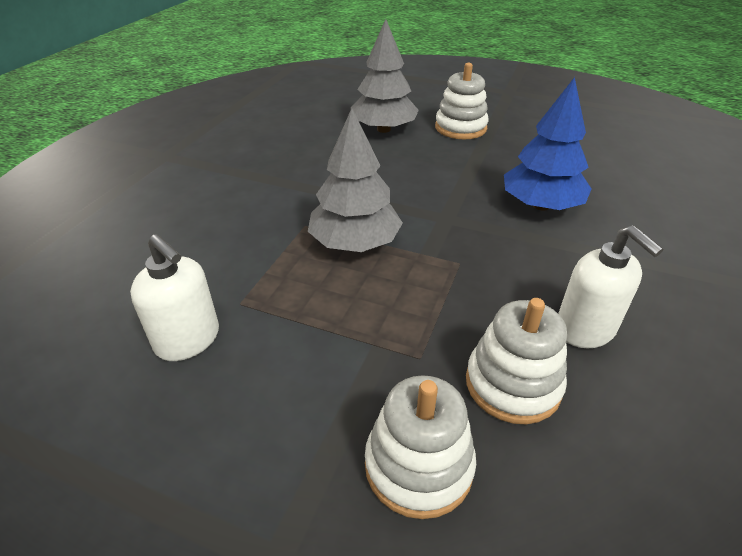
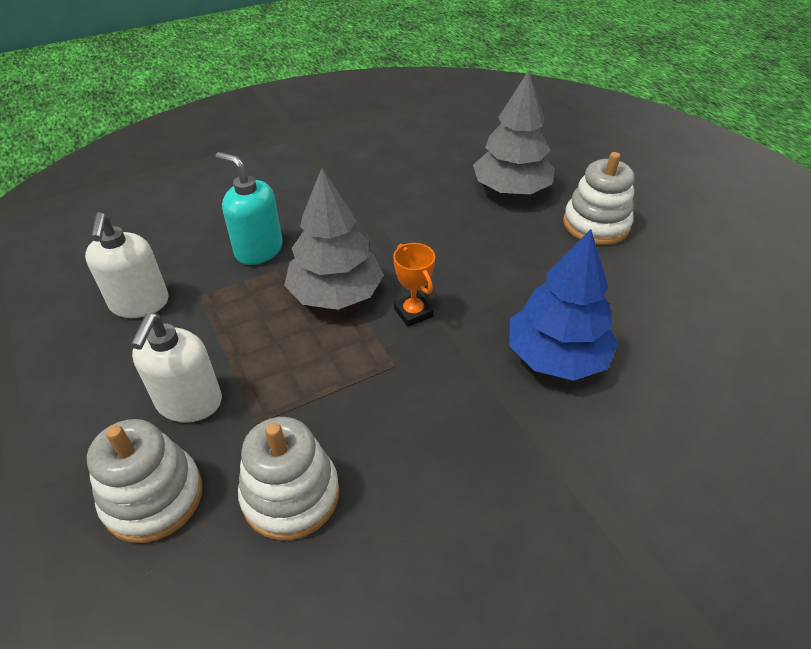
camera: 40 degrees right, 5 degrees up
white soap dispenser [558,225,663,348] -> white soap dispenser moved to [131,313,222,423]
none -> turquoise soap dispenser [215,152,283,265]
none -> orange trophy [393,243,435,327]

